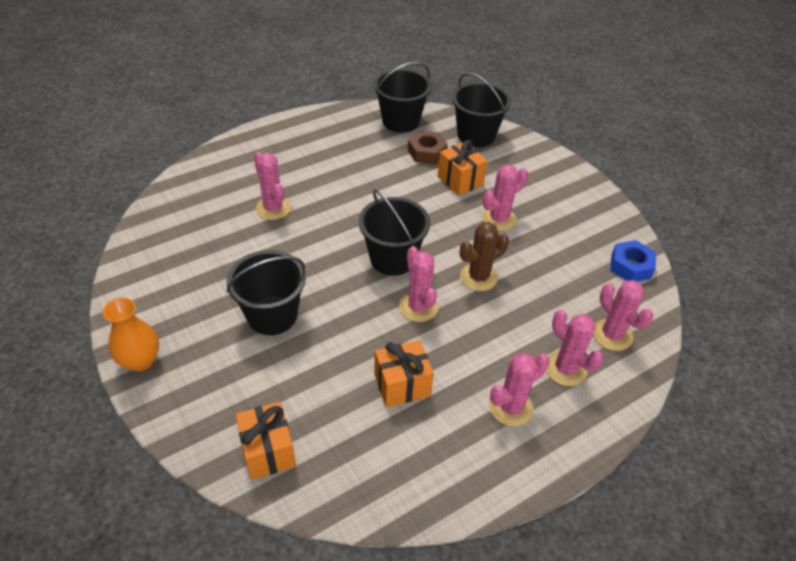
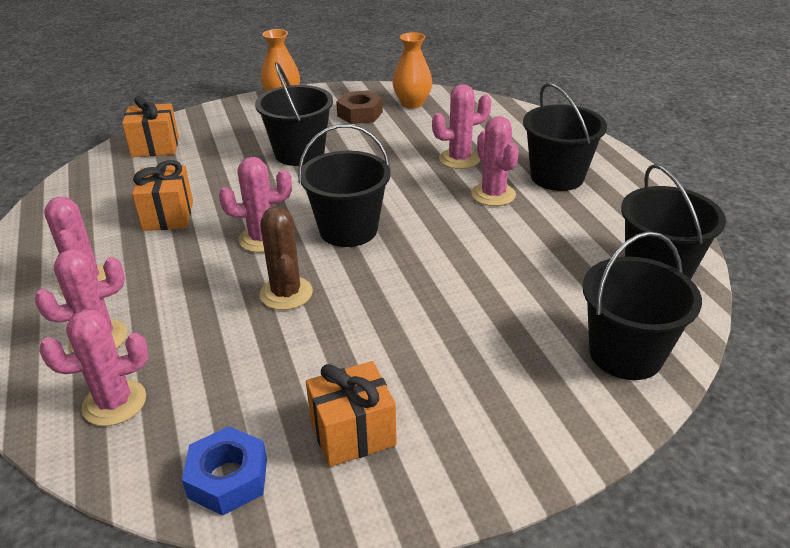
camera: 105 degrees right, 10 degrees down
brown nut [408,130,448,164] -> brown nut moved to [336,90,383,124]
orange gift [438,140,487,196] -> orange gift moved to [306,361,397,467]
pink cactus [482,164,528,231] -> pink cactus moved to [471,116,519,206]
none -> orange vase [393,32,432,108]
none -> black bucket [523,83,607,191]

